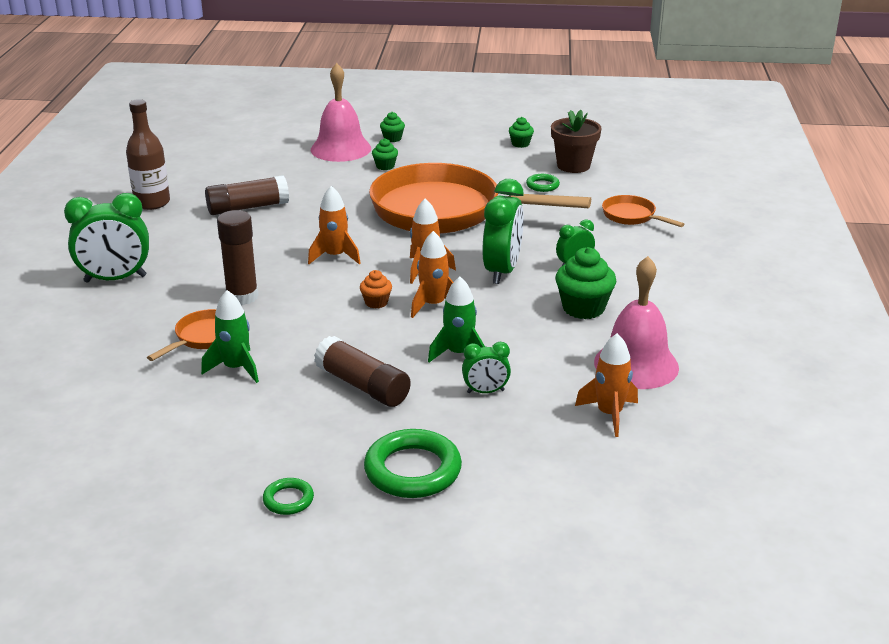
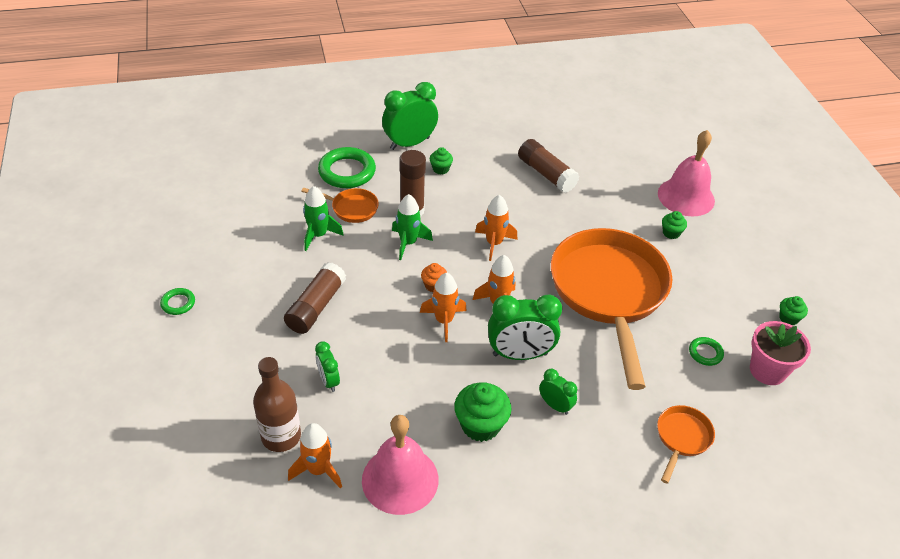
camera: 70 degrees right, 15 degrees up
green clock [64,193,149,283] -> green clock turned 90 degrees clockwise [382,82,438,150]
brown bottle [126,99,170,210] -> brown bottle moved to [253,357,301,452]
green ring [364,429,462,498] -> green ring moved to [318,147,376,188]
green cupcake [380,112,405,142] -> green cupcake moved to [430,147,453,174]
green rocket [428,277,485,362] -> green rocket moved to [392,194,433,260]
brown flower pot [551,110,602,173] -> pink flower pot [750,321,811,385]

